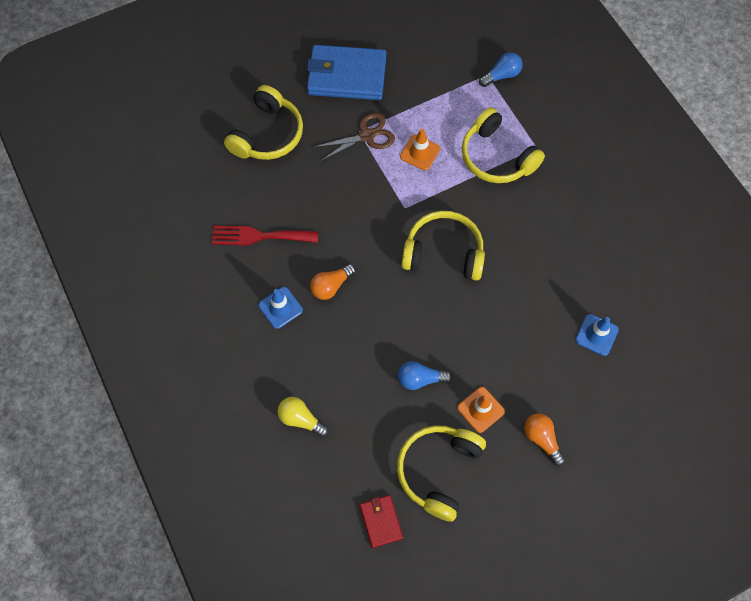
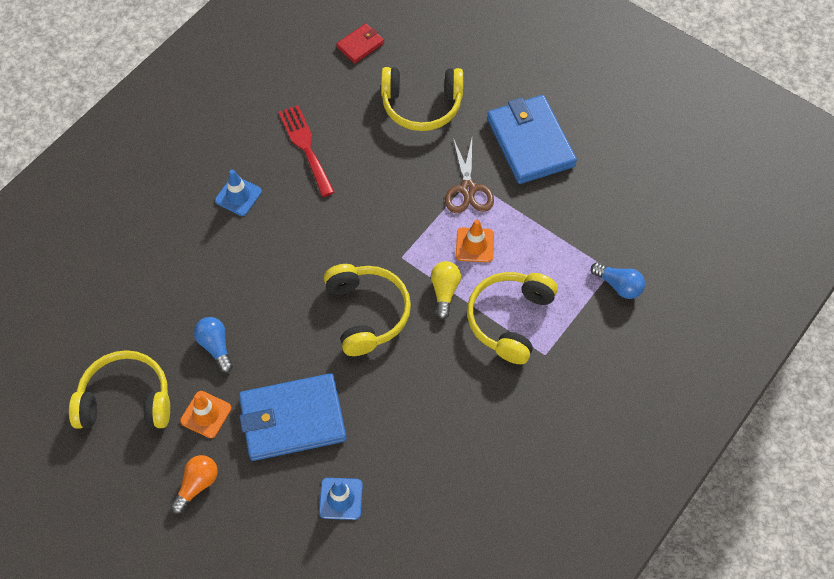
camera: 65 degrees right, 5 degrees down
yellow light bulb [277,397,329,437] -> yellow light bulb moved to [431,261,461,319]
orange light bulb [310,264,356,300] -> none
brown scissors [314,113,395,161] -> brown scissors turned 45 degrees clockwise [445,138,494,213]
red wallet [360,495,403,548] -> red wallet moved to [336,23,384,64]
none -> blue wallet [239,373,347,461]

